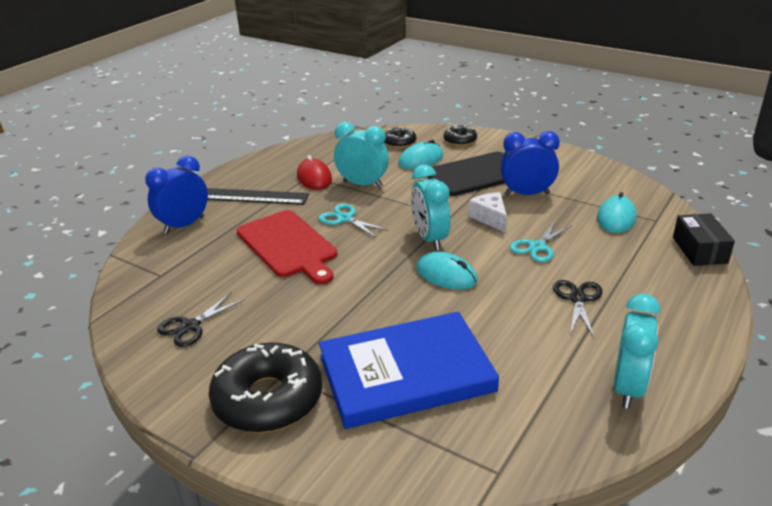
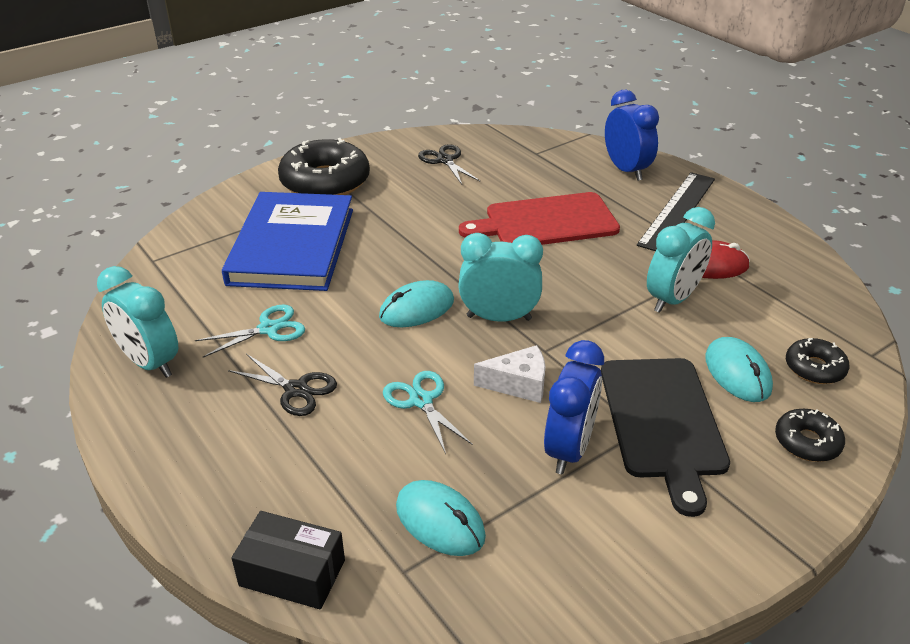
camera: 110 degrees right, 5 degrees up
turquoise scissors [319,204,389,237] -> turquoise scissors moved to [195,304,305,357]

